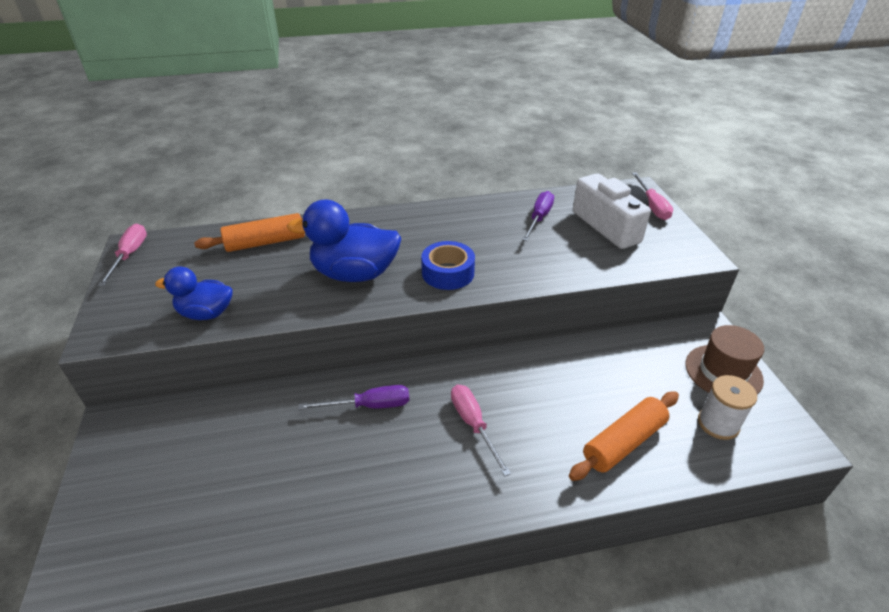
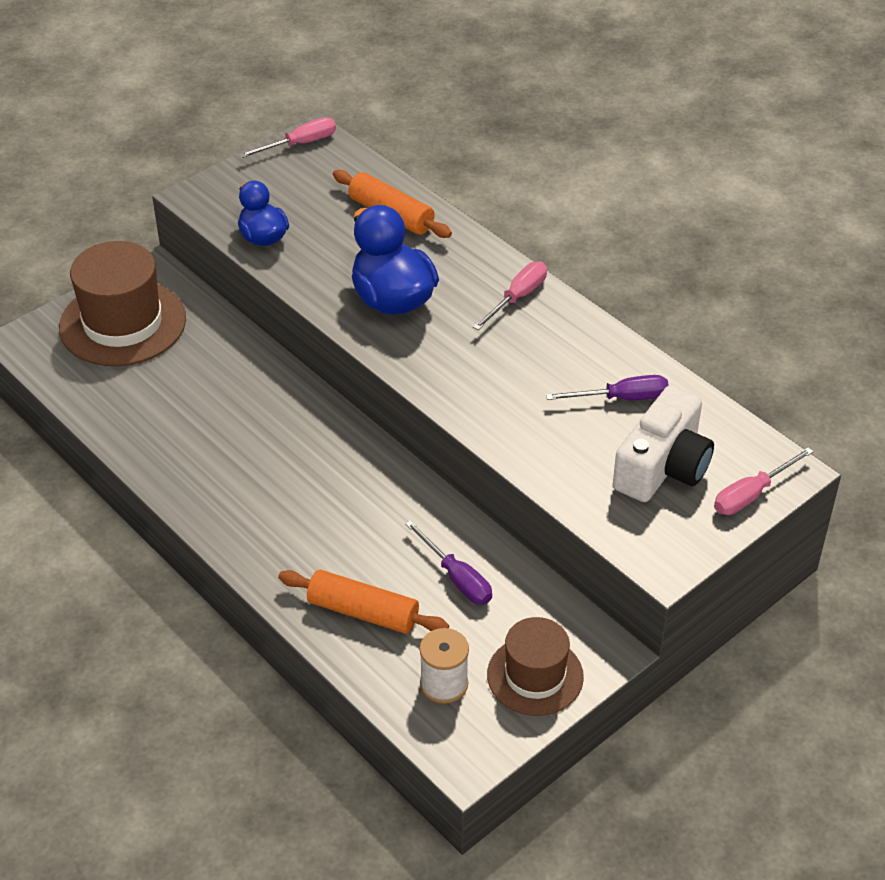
camera: 60 degrees right, 5 degrees up
purple screwdriver [298,385,409,410] -> purple screwdriver moved to [405,520,492,605]
blue tape [421,241,475,290] -> none
pink screwdriver [451,385,511,476] -> pink screwdriver moved to [473,261,547,330]
none -> brown hat [59,241,186,366]

